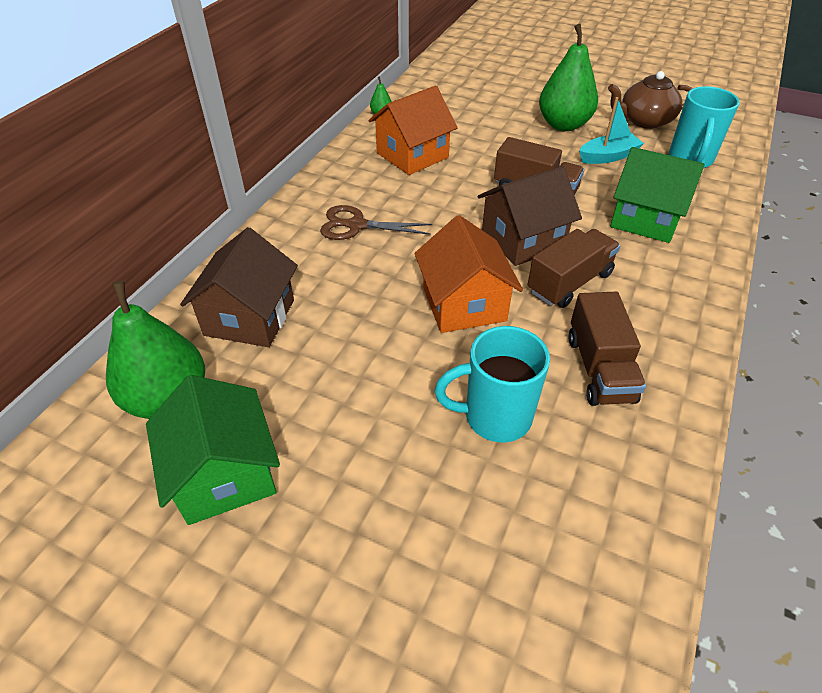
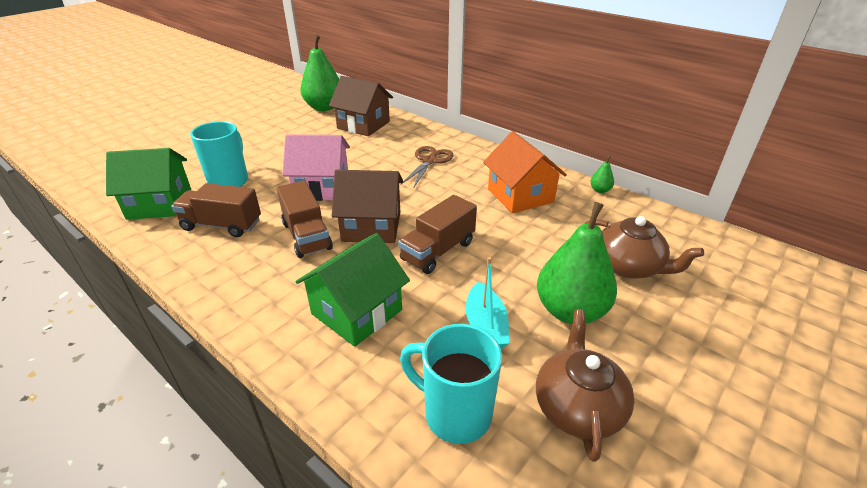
camera: 105 degrees right, 10 degrees down
green house [146,375,280,525] -> green house moved to [106,148,191,220]
orange house [414,215,523,333] -> pink house [283,134,350,201]
brown house [478,166,582,266] -> brown house turned 75 degrees counterclockwise [332,170,403,243]
none -> brown teapot [584,216,704,279]

